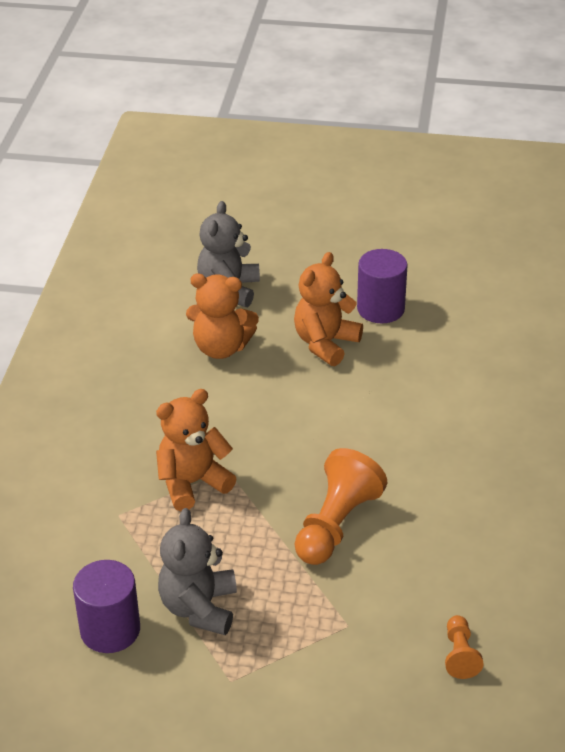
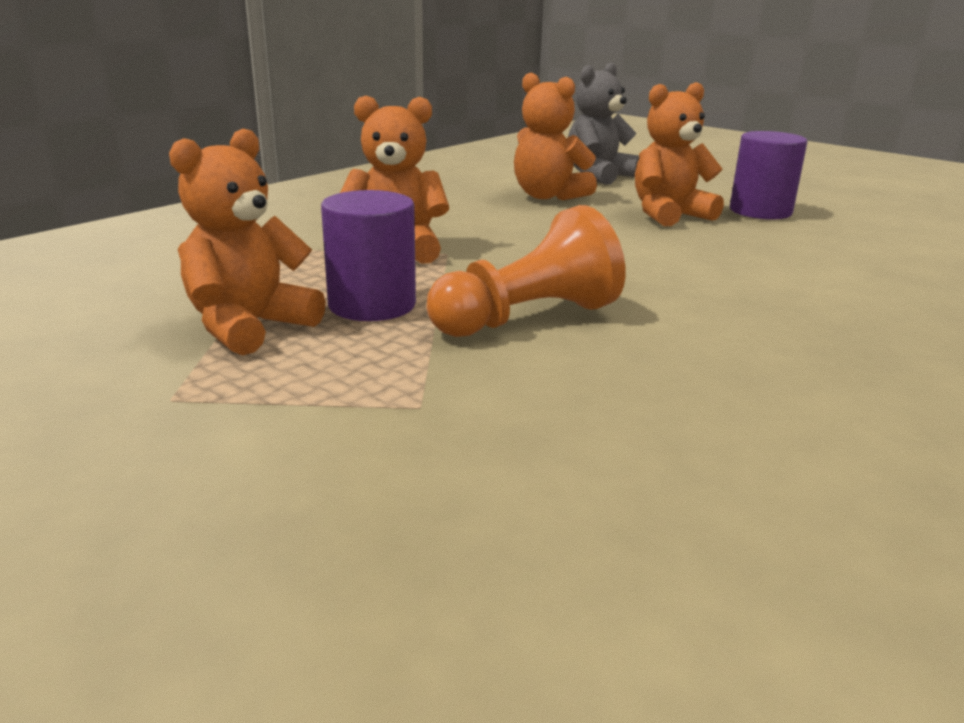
camera: 30 degrees right, 15 degrees down
purple cylinder [73,560,140,653] -> purple cylinder moved to [321,190,416,321]
grey teddy bear [158,508,237,635] -> orange teddy bear [169,129,326,355]
orange pawn [445,615,484,679] -> none

